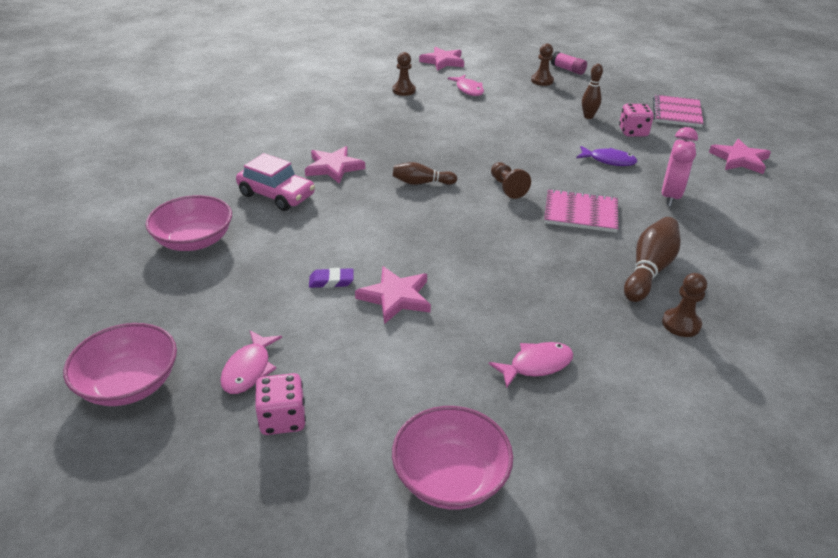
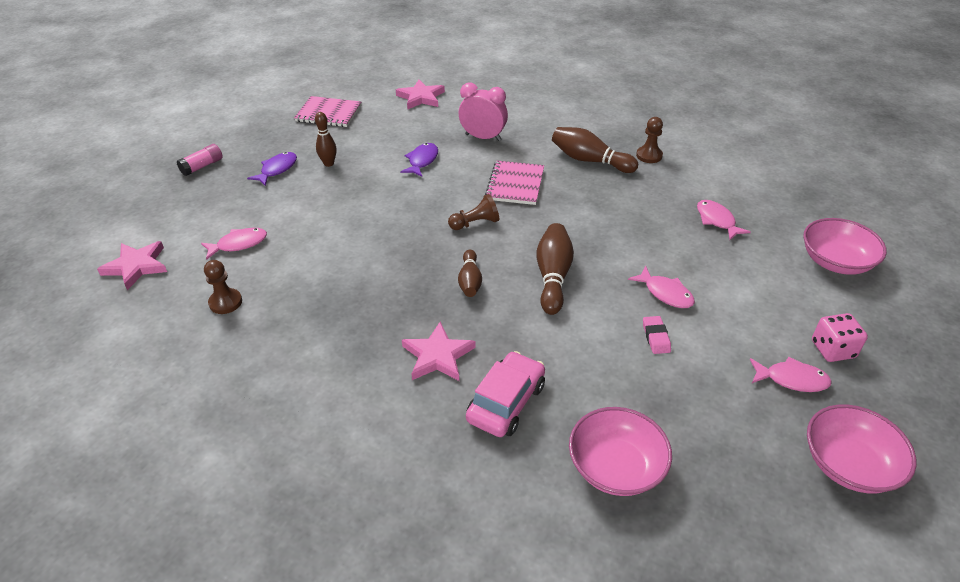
camera: 90 degrees left, 5 degrees up
purple eraser [309,268,354,288] -> pink eraser [643,316,671,354]
pink star [355,266,431,324] -> pink fish [628,266,695,308]
brown pawn [531,43,554,86] -> none
pink dice [619,104,654,136] -> none
none -> purple fish [247,152,297,186]
none -> brown bowling pin [537,223,574,315]

